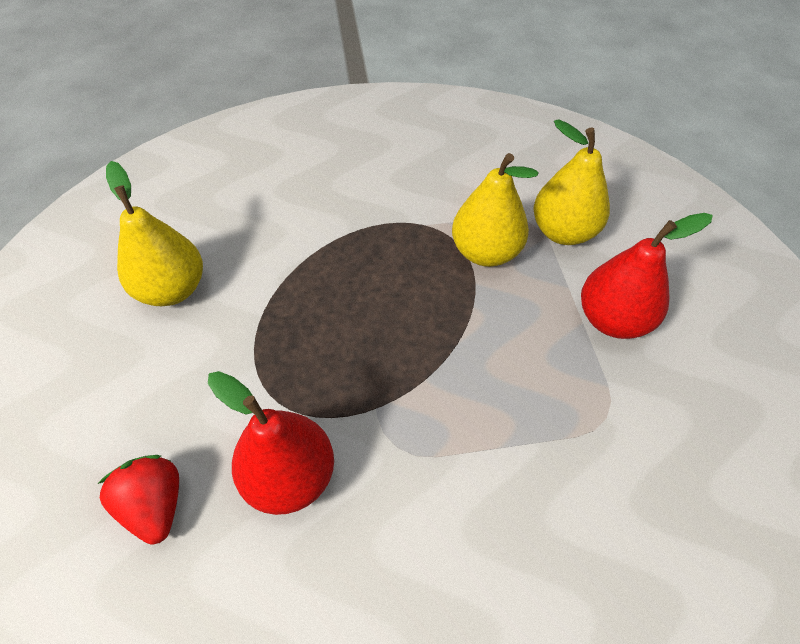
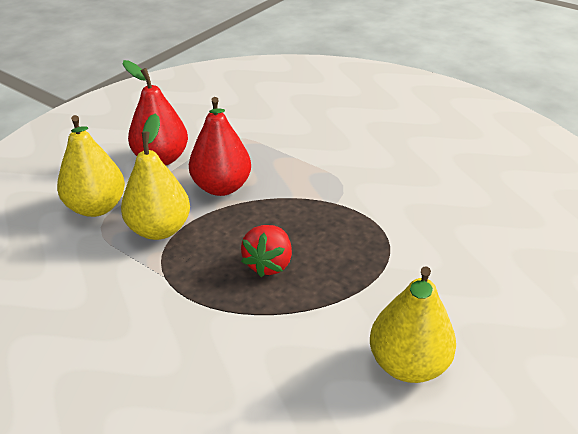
camera: 135 degrees left, 15 degrees down
red strawberry [98,455,179,545] -> red strawberry moved to [241,225,292,277]
red pear [208,371,334,515] -> red pear moved to [189,97,251,196]

